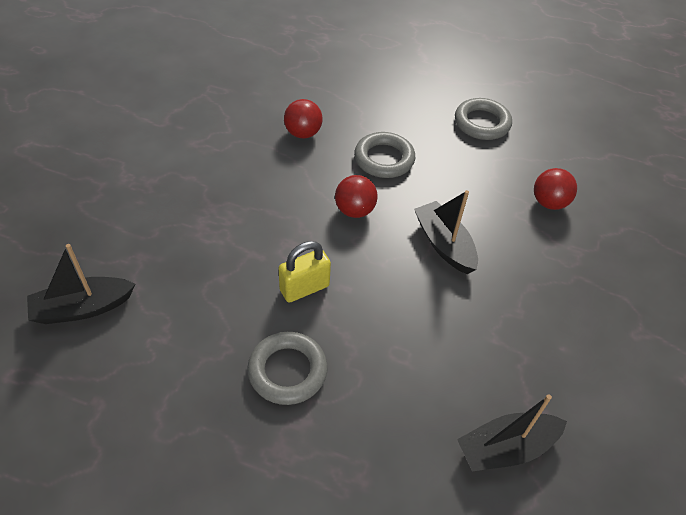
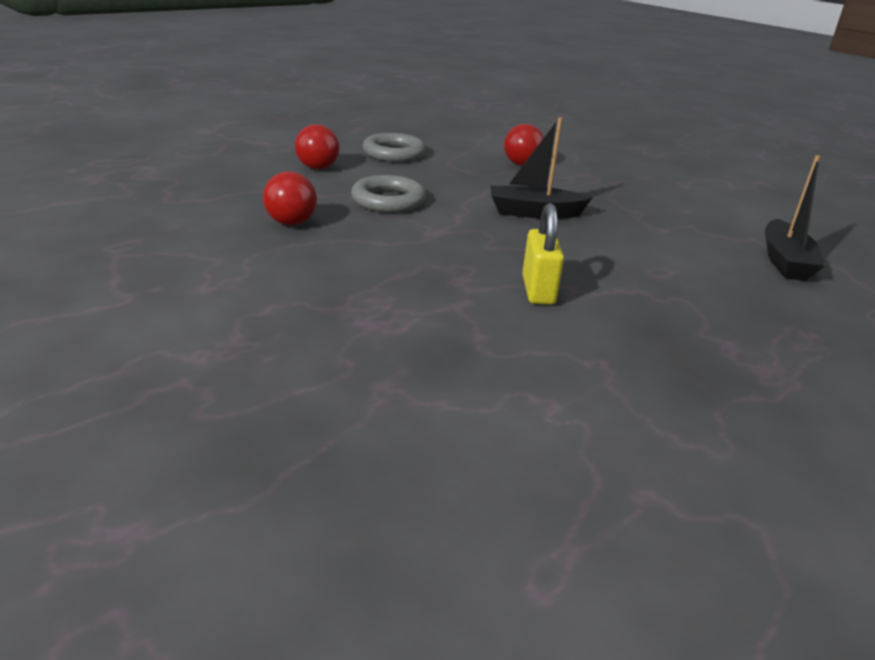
camera: 60 degrees left, 20 degrees down
black boat [27,244,135,324] -> none
grey ring [247,332,328,405] -> none
red ball [335,175,378,218] -> red ball moved to [295,124,339,169]

